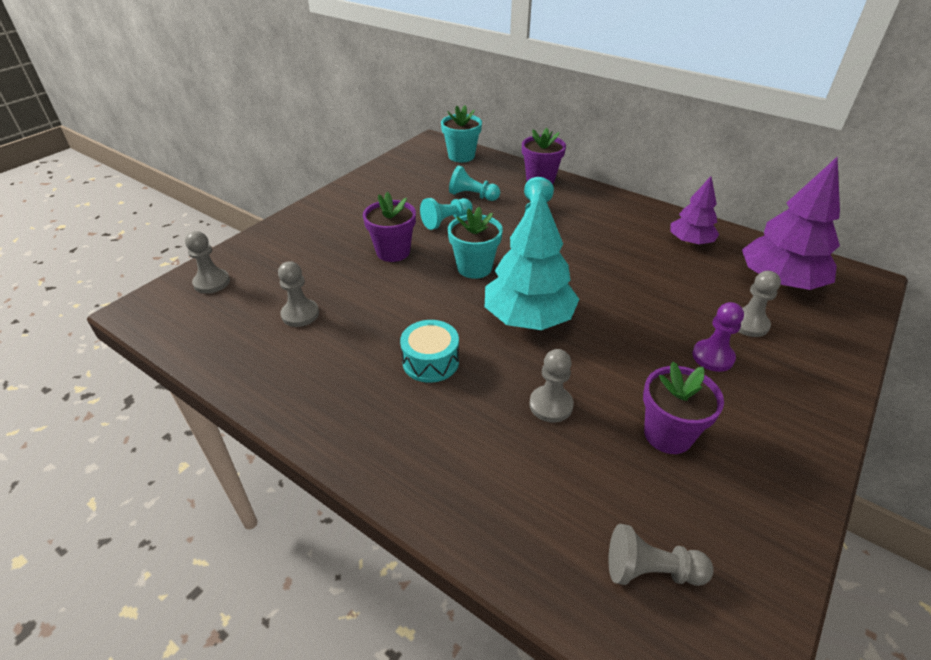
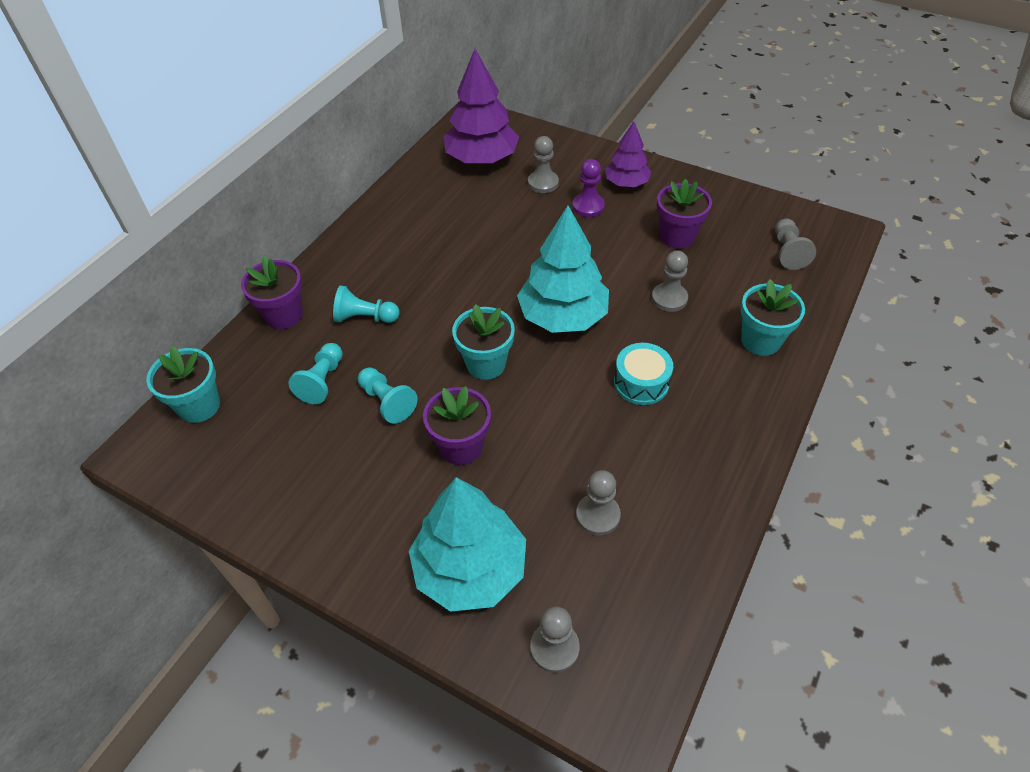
camera: 95 degrees left, 10 degrees up
purple tree [671,176,719,245] -> purple tree moved to [605,121,651,187]
none -> turquoise tree [409,477,526,612]
none -> turquoise flower pot [741,279,805,356]

